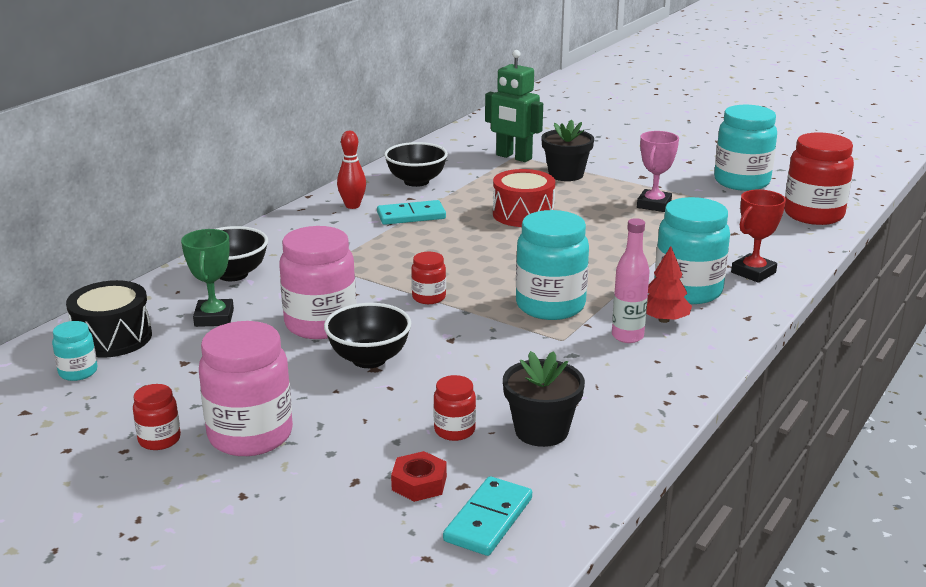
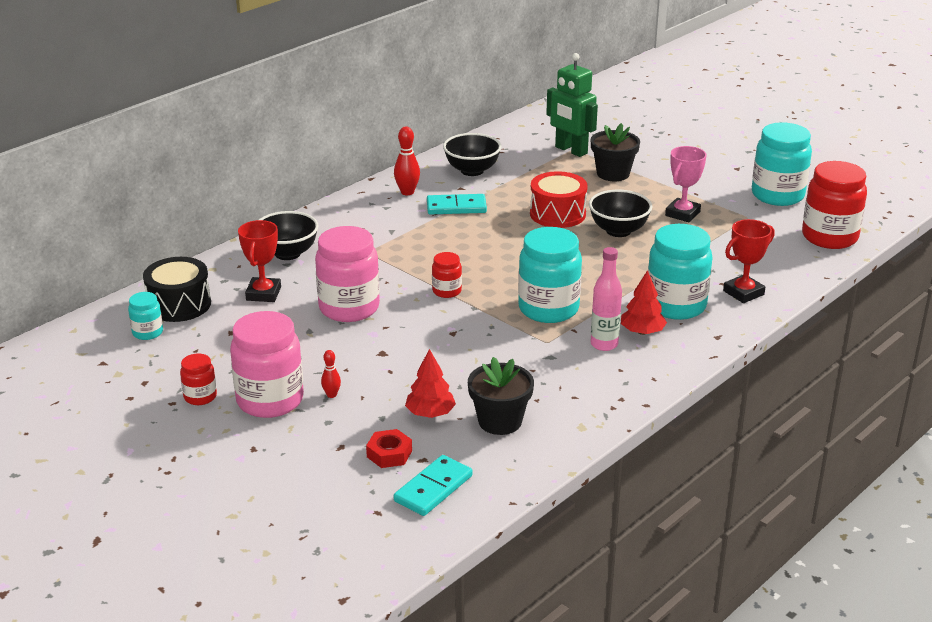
camera: 10 degrees right, 5 degrees up
green trophy [181,229,234,327] -> red trophy [238,220,281,302]
black bowl [324,303,411,368] -> black bowl moved to [589,190,652,237]
red jar [433,375,476,441] -> red tree [405,349,456,418]
none -> red bowling pin [321,350,341,398]

